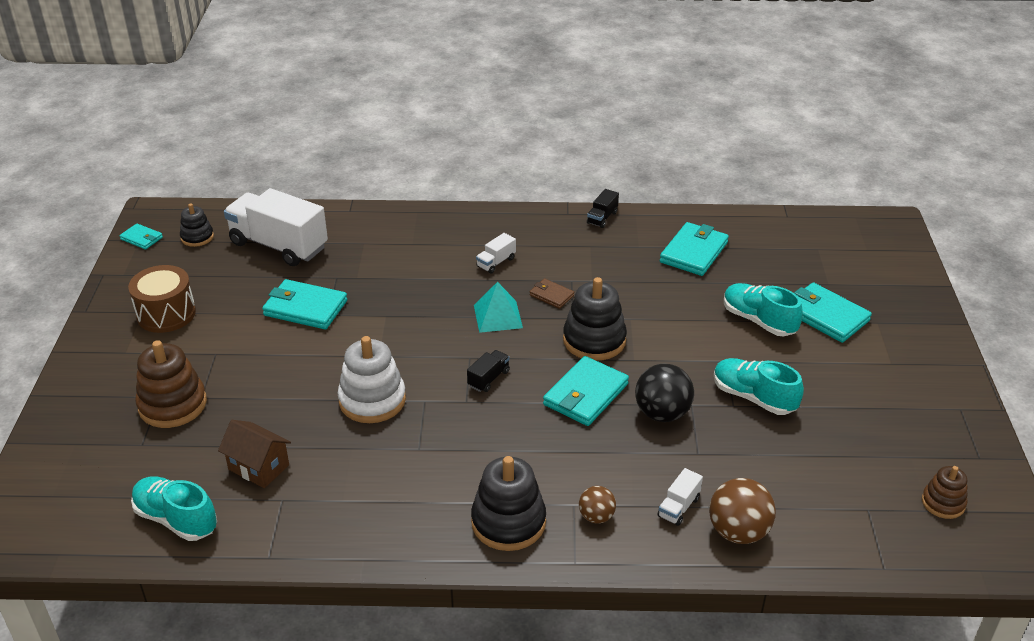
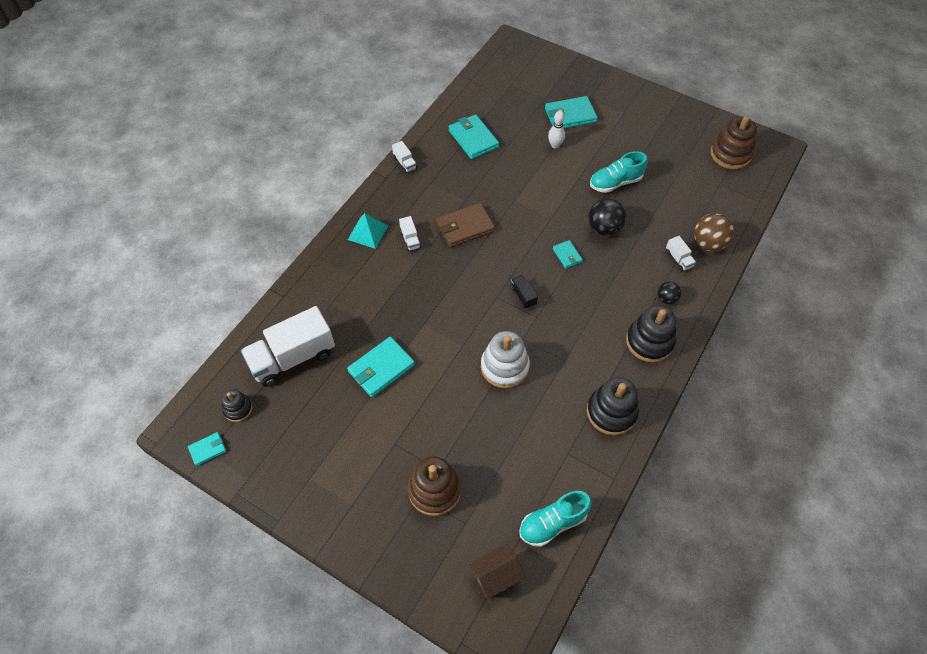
camera: 60 degrees left, 20 degrees up
brown drum [128,265,196,333] -> none
brown house [218,420,291,488] -> brown house moved to [469,544,525,599]
turquoise pyramid [474,282,523,333] -> turquoise pyramid moved to [348,213,388,249]
brown wallet [530,279,574,309] -> brown wallet [436,203,495,247], size x1.86
turquoise wallet [543,356,629,426] -> turquoise wallet [553,240,583,268], size x0.54
black stacking toy [563,277,627,361] -> black stacking toy moved to [587,377,639,435]
brown ball [579,486,616,524] -> black ball [658,281,681,304]
black truck [587,189,619,228] -> white truck [392,141,417,173]
turquoise shoe [724,283,803,336] -> white bowling pin [548,111,565,148]
brown stacking toy [922,466,967,519] -> brown stacking toy [710,116,757,169], size x1.74

